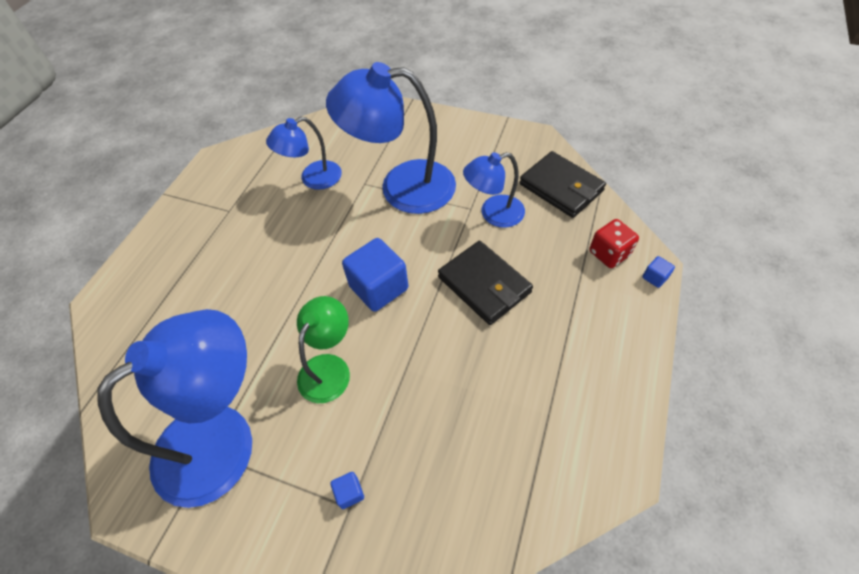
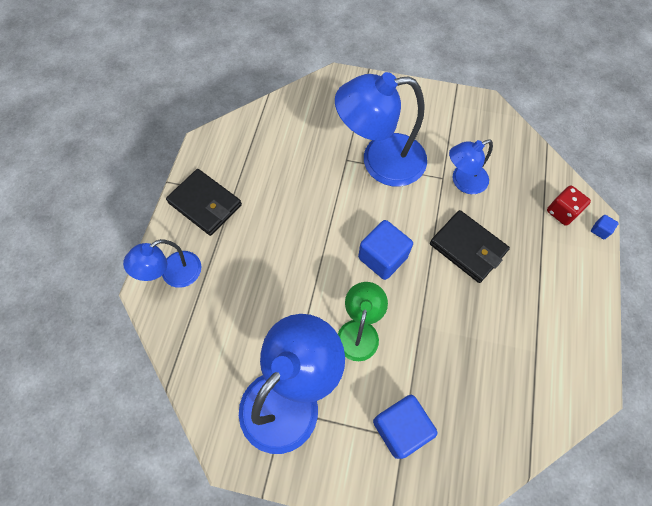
camera: 10 degrees left, 10 degrees up
blue lamp [266,117,342,190] -> blue lamp moved to [123,239,201,288]
blue cube [330,472,364,509] -> blue cube [373,395,438,459], size x2.31
black wallet [519,151,606,218] -> black wallet moved to [166,169,242,236]

